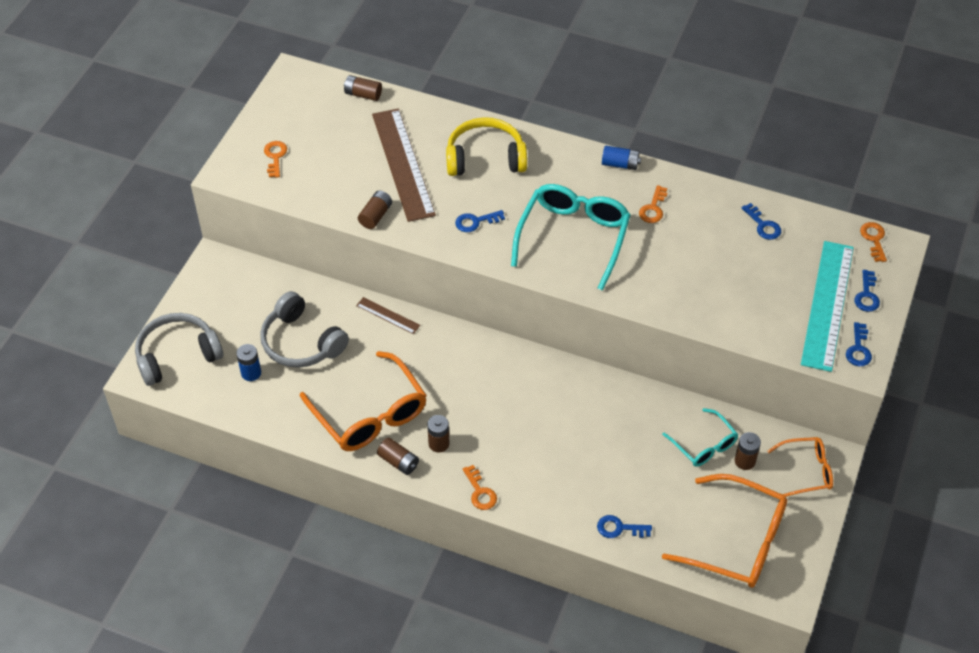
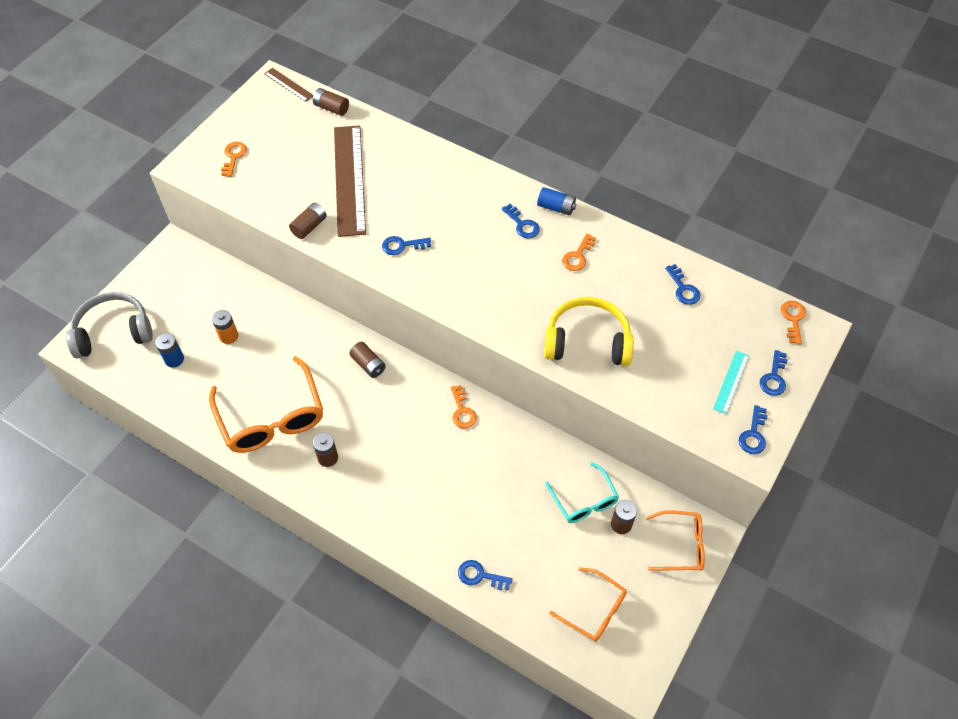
camera: 10 degrees right, 5 degrees up
grey headphones [260,291,349,368] -> orange battery [212,310,238,344]
brown ruler [356,297,420,334] -> brown ruler moved to [264,68,313,102]
brown battery [377,438,419,475] -> brown battery moved to [349,342,386,378]
yellow headphones [446,117,527,176] -> yellow headphones moved to [544,297,634,366]
orange key [463,465,497,510] -> orange key moved to [451,385,476,428]
turquoise glasses [511,184,631,291] -> none
orange glasses [662,474,787,588] -> orange glasses [549,567,627,642], size x0.56
turquoise ruler [801,241,854,372] -> turquoise ruler [713,351,749,414], size x0.45
none -> blue key [502,204,540,238]

